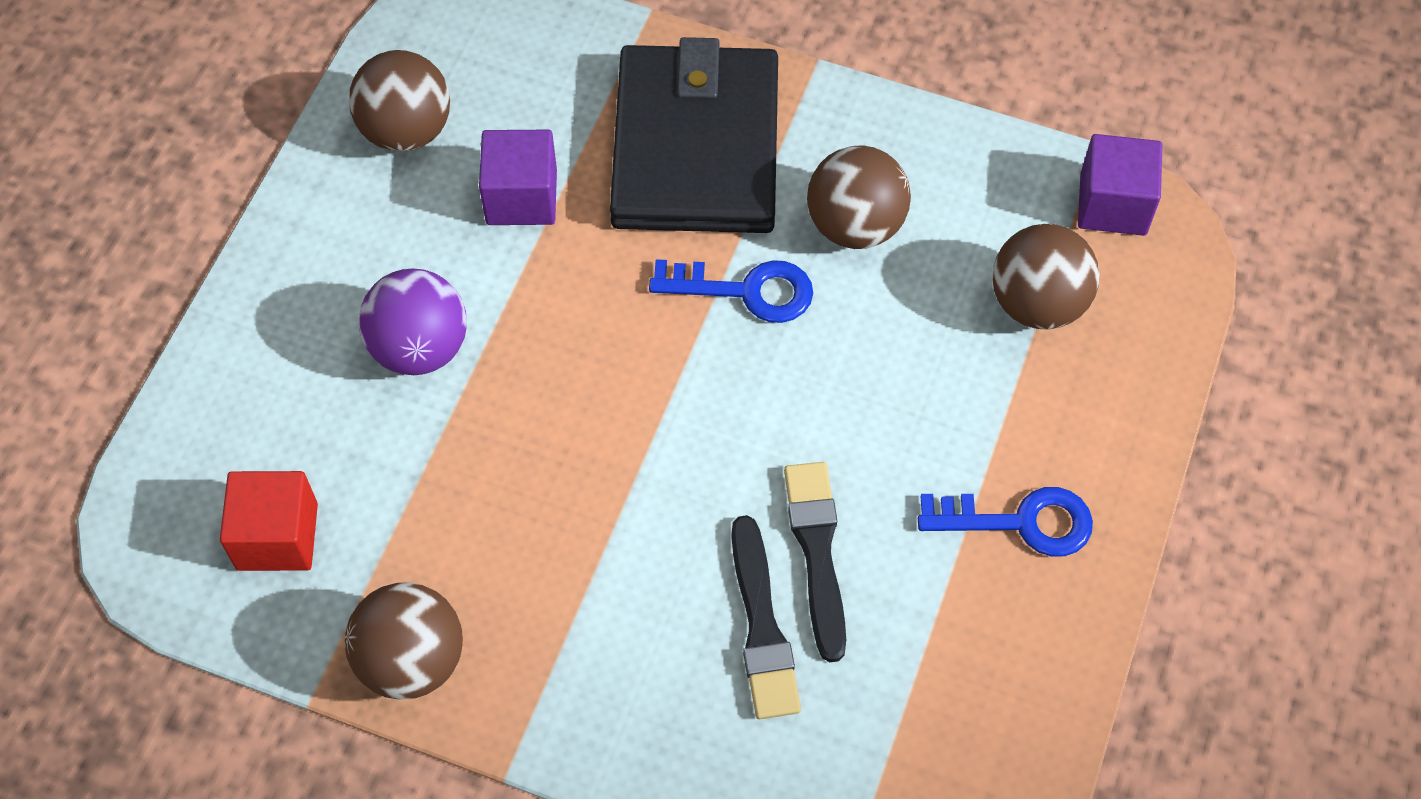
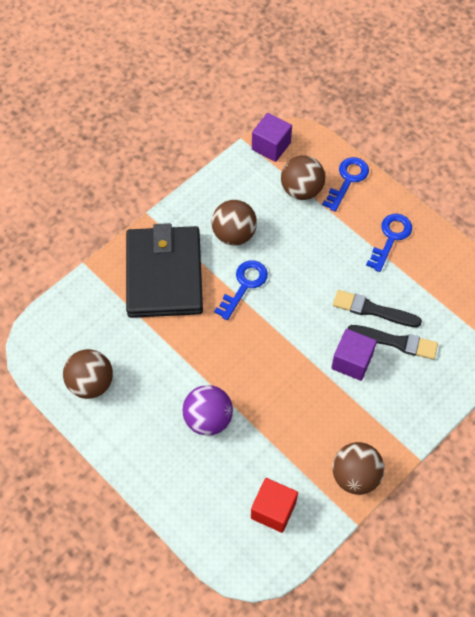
camera: 65 degrees left, 0 degrees up
purple cube [479,130,557,225] -> purple cube moved to [331,329,377,381]
black wallet [610,37,778,233] -> black wallet turned 60 degrees clockwise [126,223,203,318]
none -> blue key [322,157,369,212]

